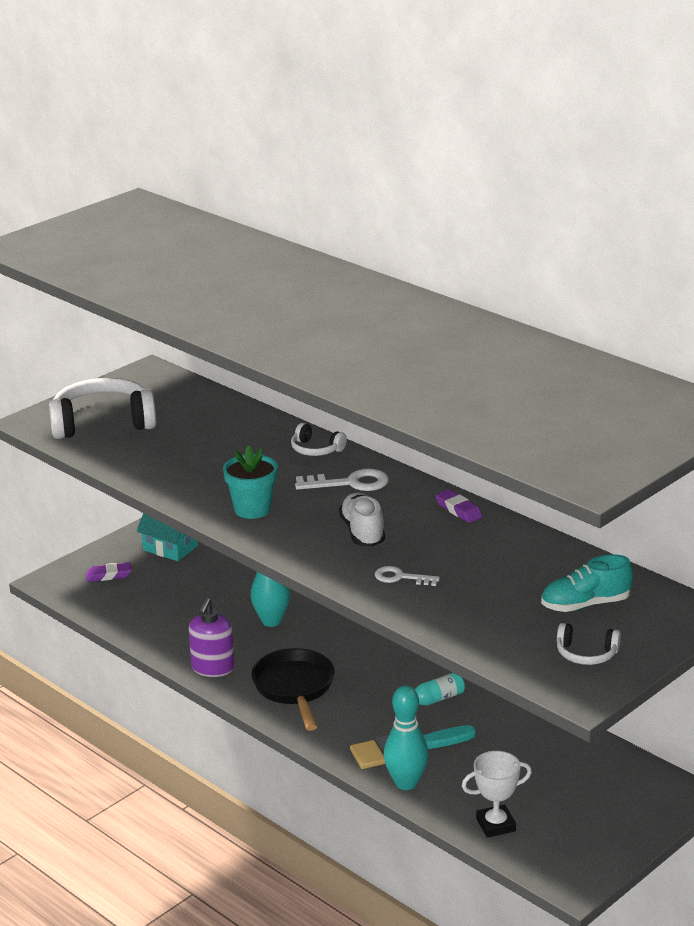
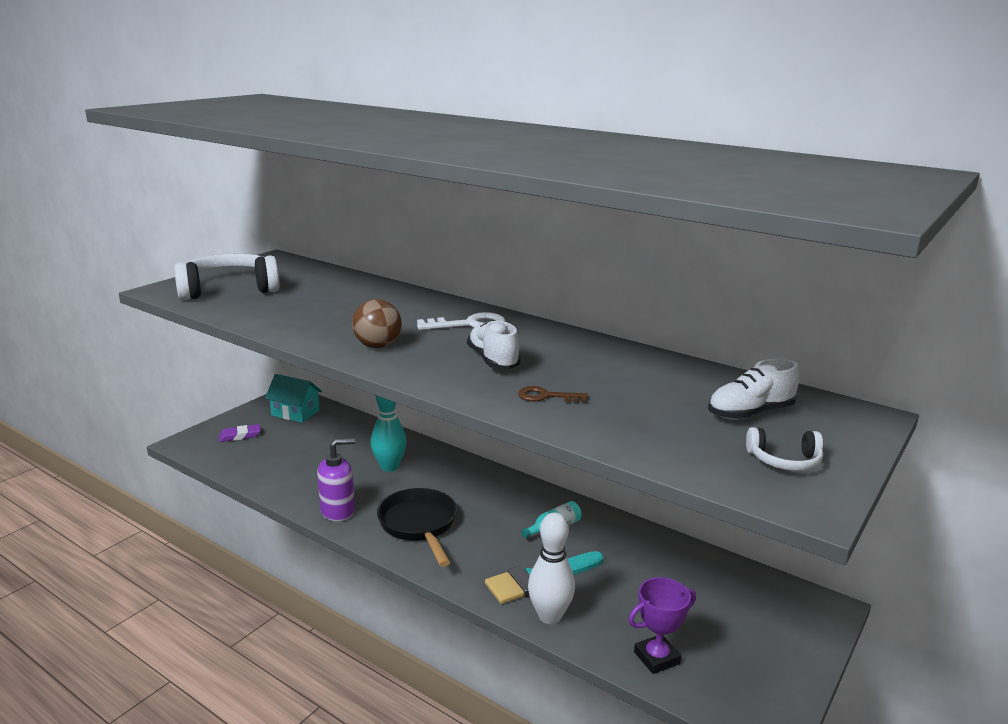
camera: 10 degrees left, 5 degrees down
purple soap dispenser [189,598,234,677] -> purple soap dispenser turned 120 degrees counterclockwise [317,438,355,522]
turquoise flower pot [223,445,278,519] -> brown ball [352,299,402,348]
white headphones [291,423,347,456] -> none
white key [375,566,440,586] -> brown key [518,386,588,402]
turquoise bowling pin [384,685,429,790] -> white bowling pin [528,512,575,624]
purple eraser [435,490,483,523] -> none
white trophy [462,751,532,838] -> purple trophy [629,577,696,674]
turquoise shoe [541,554,633,612] -> white shoe [708,358,799,420]

